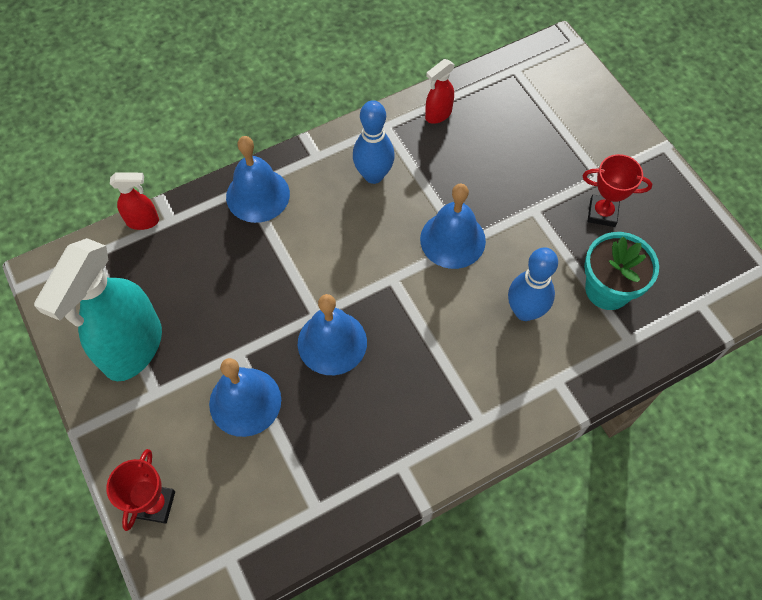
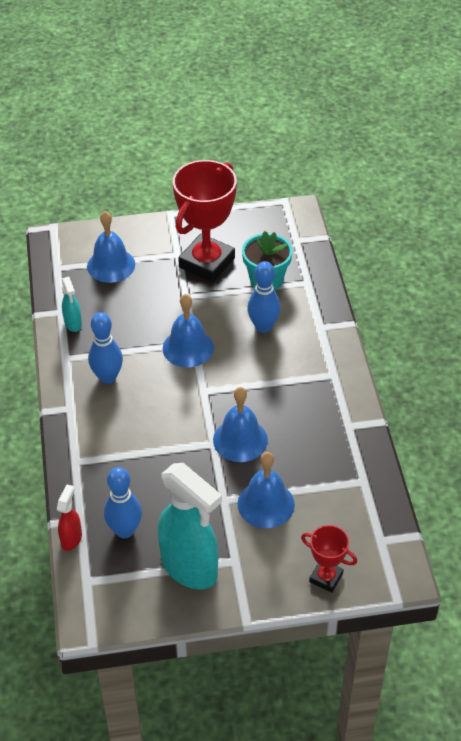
camera: 70 degrees left, 15 degrees down
blue bell [226,136,290,223] -> blue bell moved to [87,211,135,283]
red spray bottle [425,59,455,124] -> turquoise spray bottle [62,277,82,332]
red trophy [583,154,652,227] -> red trophy [173,160,237,282], size x1.99
none -> blue bowling pin [104,467,142,538]

